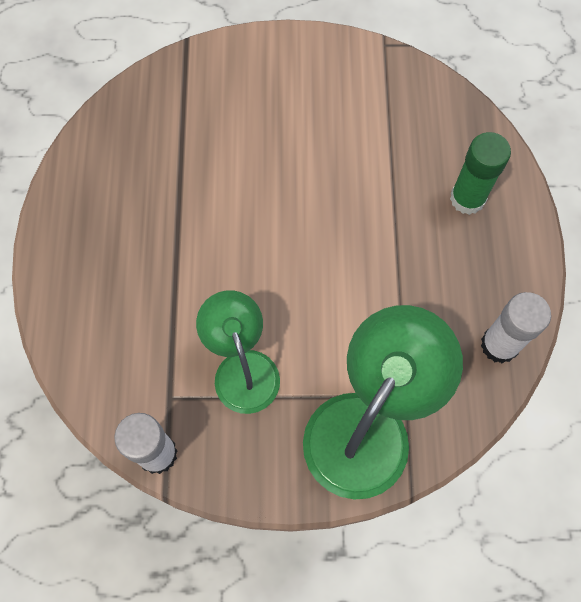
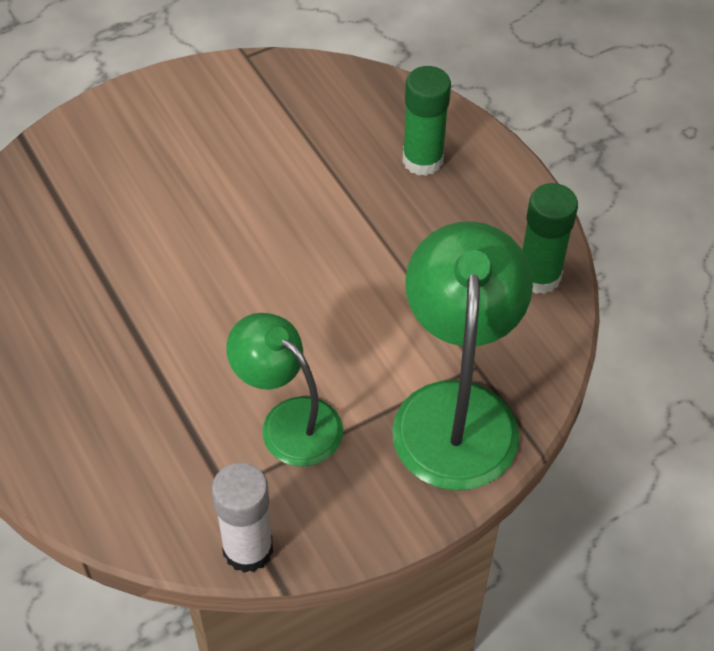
camera: 30 degrees left, 15 degrees down
white glue stick [481,292,551,363] -> green glue stick [522,183,578,294]

